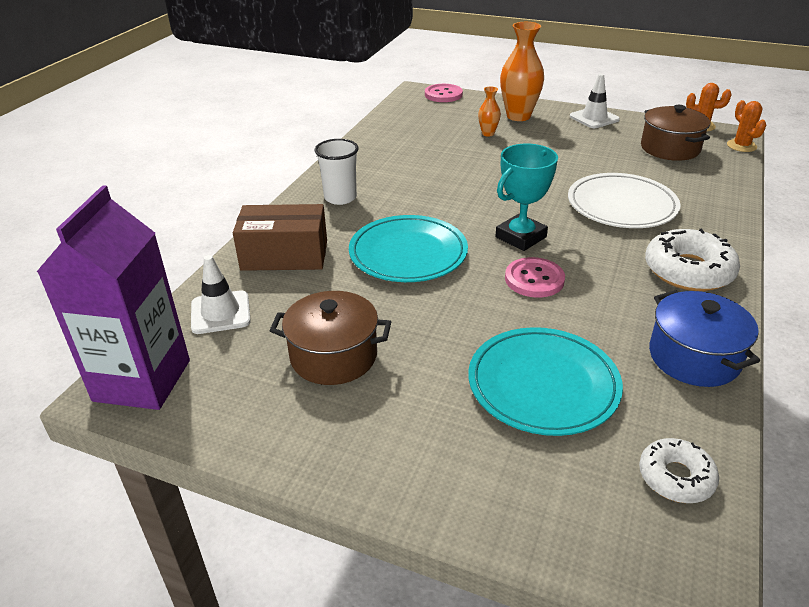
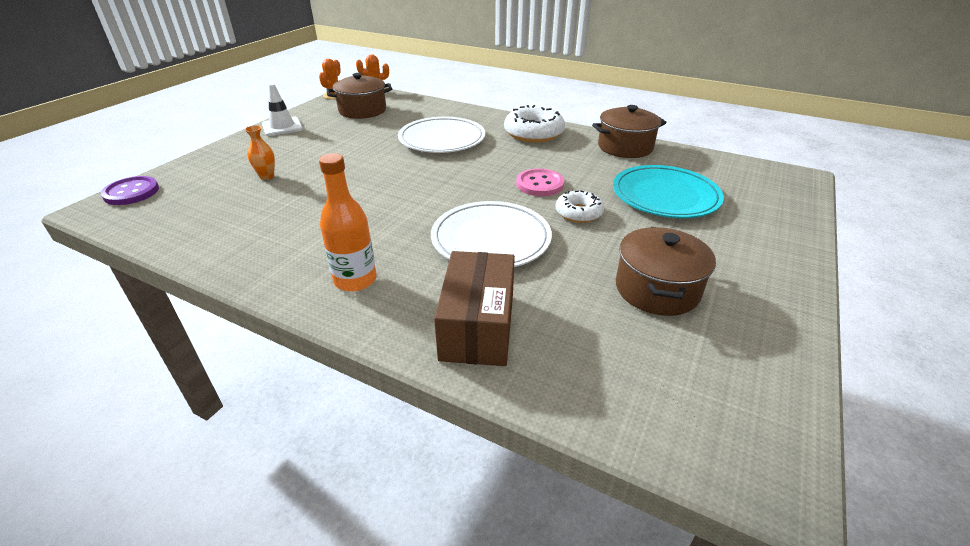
camera: 85 degrees left, 0 degrees up
purple carton [37,185,190,410] -> none
white traffic cone [191,255,251,334] -> none
white cup [315,139,359,205] -> orange bottle [319,153,377,291]
turquoise plate [349,215,468,282] -> white plate [431,201,552,267]
pink button [425,84,463,102] -> purple button [101,176,159,205]
turquoise trophy [495,144,558,251] -> none
orange vase [500,22,544,121] -> none
white donut [639,438,719,503] -> white donut moved to [556,191,604,223]
blue pot [649,290,760,387] -> brown pot [592,105,667,158]

